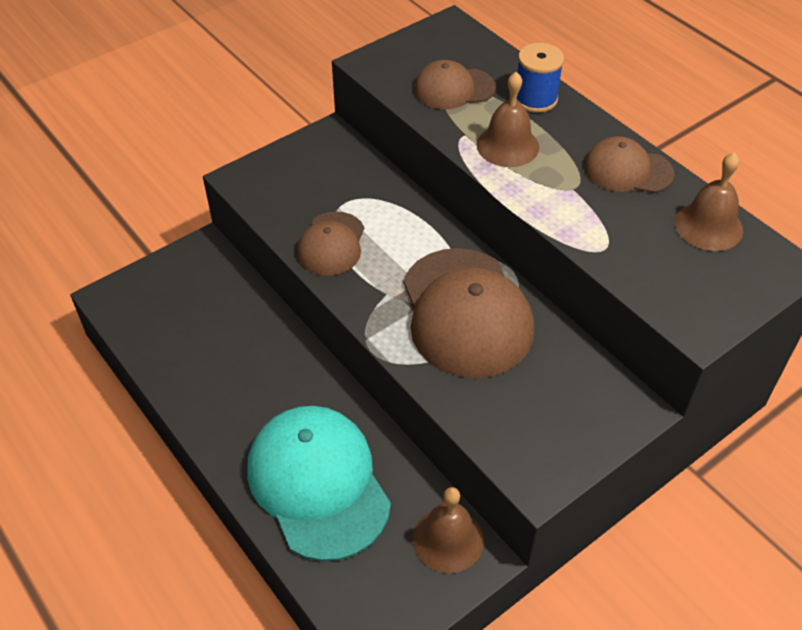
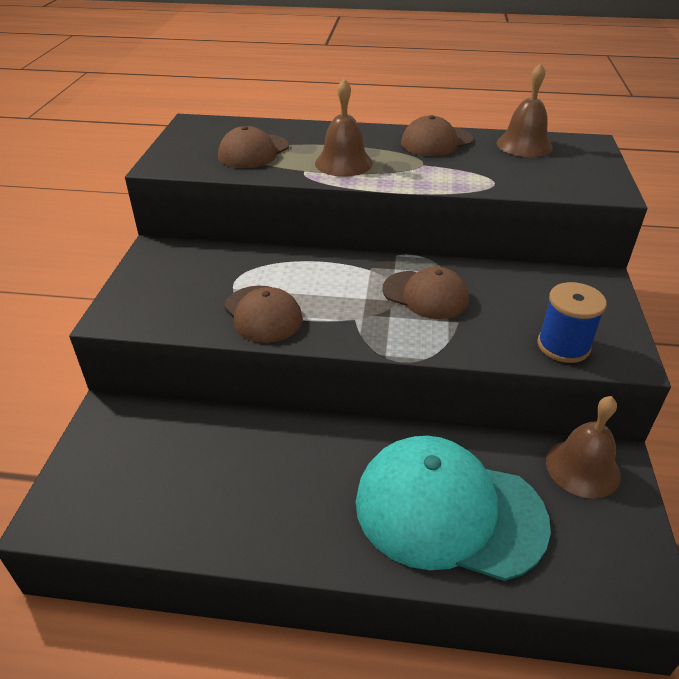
camera: 45 degrees left, 10 degrees down
brown cap [403,248,534,378] -> brown cap [382,267,469,319], size x0.55
blue spool [516,43,564,113] -> blue spool moved to [537,282,607,363]

